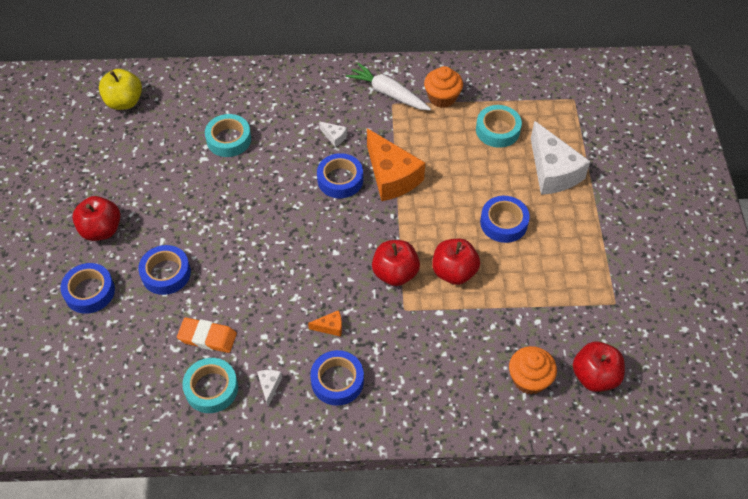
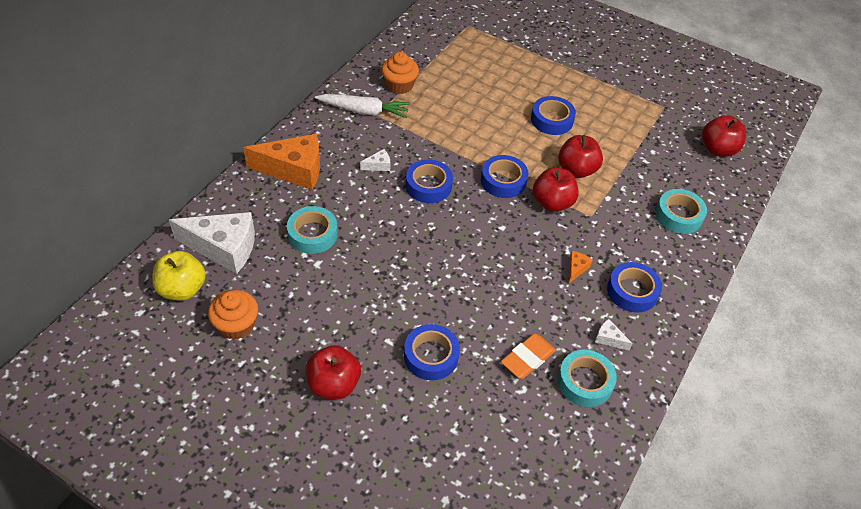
camera: 60 degrees left, 5 degrees down
blue tape [60,263,115,314] -> blue tape moved to [481,155,528,198]
white carrot [346,63,431,110] -> white carrot turned 150 degrees counterclockwise [315,94,410,118]
orange cheese [367,128,425,201] -> orange cheese moved to [243,134,320,190]
turquoise tape [476,105,522,148] -> turquoise tape moved to [656,189,707,234]
orange cupcake [509,346,557,394] -> orange cupcake moved to [208,290,258,340]
white cheese [531,121,590,195] -> white cheese moved to [169,212,255,274]

